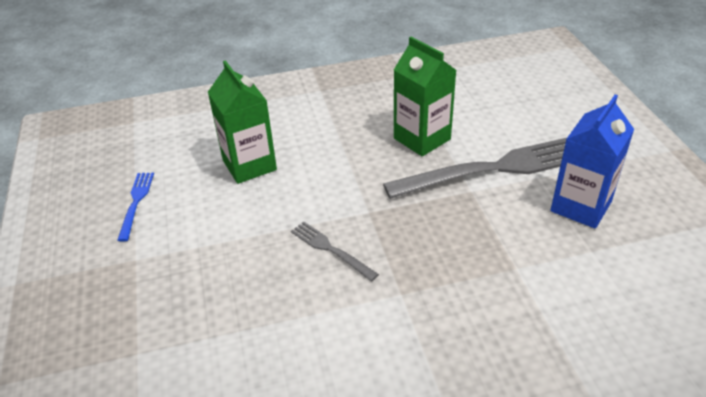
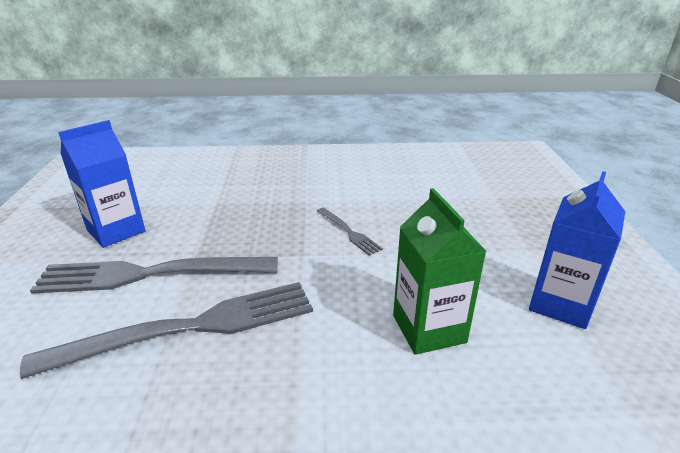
camera: 170 degrees left, 10 degrees down
blue fork [117,172,154,242] -> blue carton [529,171,625,329]
green carton [394,37,457,157] -> grey fork [20,282,313,379]

